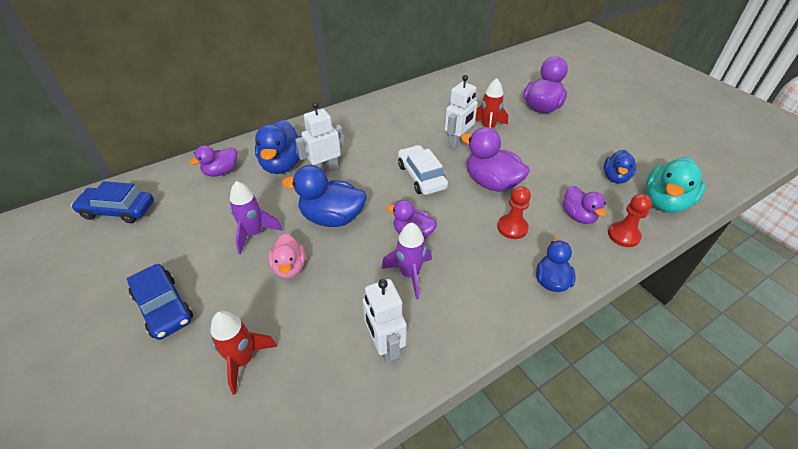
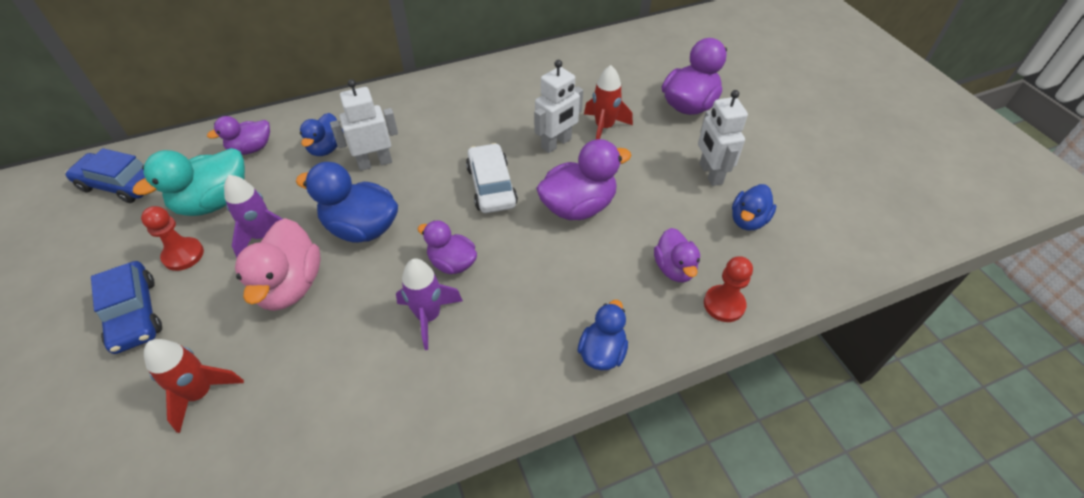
camera: 10 degrees right, 5 degrees up
blue duck [255,120,302,174] -> blue duck [300,113,344,156], size x0.62
pink duck [268,234,305,279] -> pink duck [235,218,321,311], size x1.61
white robot [363,279,407,364] -> white robot moved to [698,90,748,186]
purple duck [460,127,530,192] -> purple duck turned 105 degrees clockwise [536,139,631,220]
red pawn [497,186,531,239] -> red pawn moved to [141,206,204,271]
turquoise duck [646,157,706,213] -> turquoise duck moved to [133,148,245,216]

